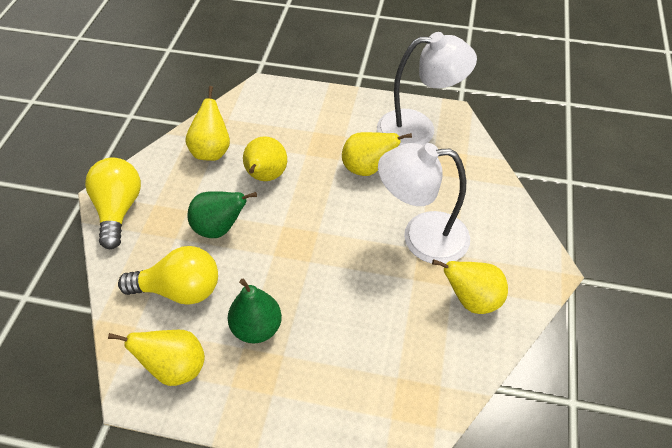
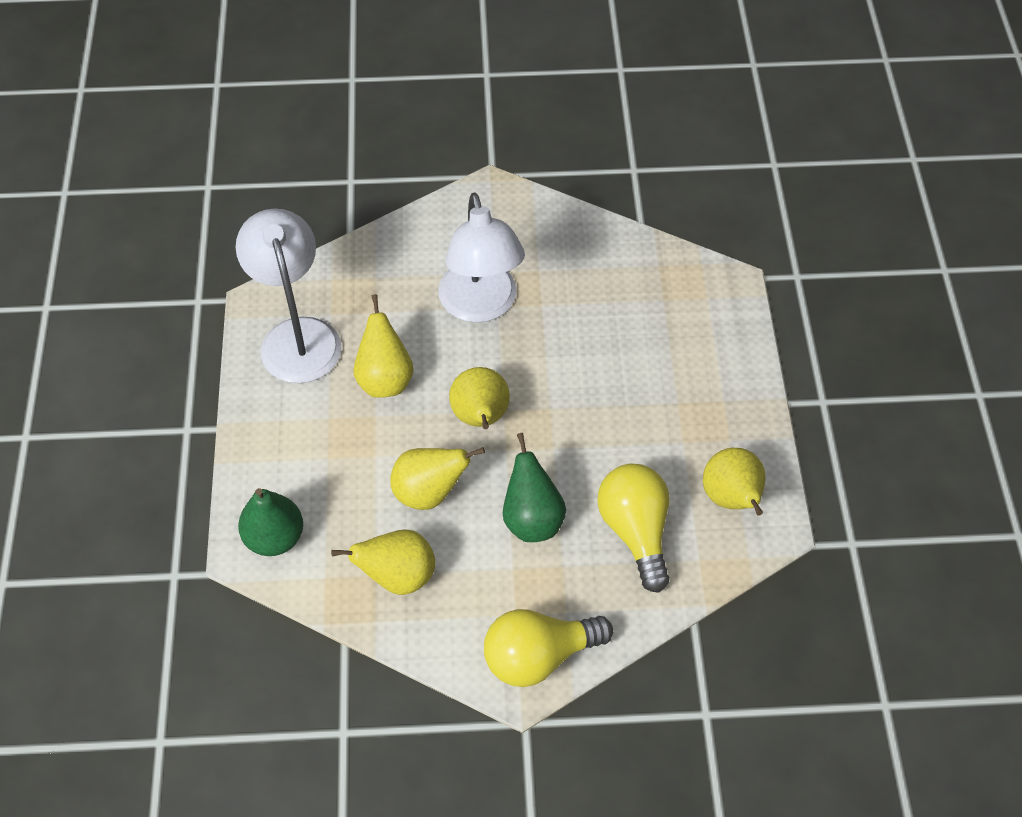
camera: 105 degrees left, 5 degrees up
green pear [228,279,282,343] -> green pear moved to [238,488,303,556]
yellow pear [432,259,508,314] -> yellow pear moved to [449,367,510,429]

